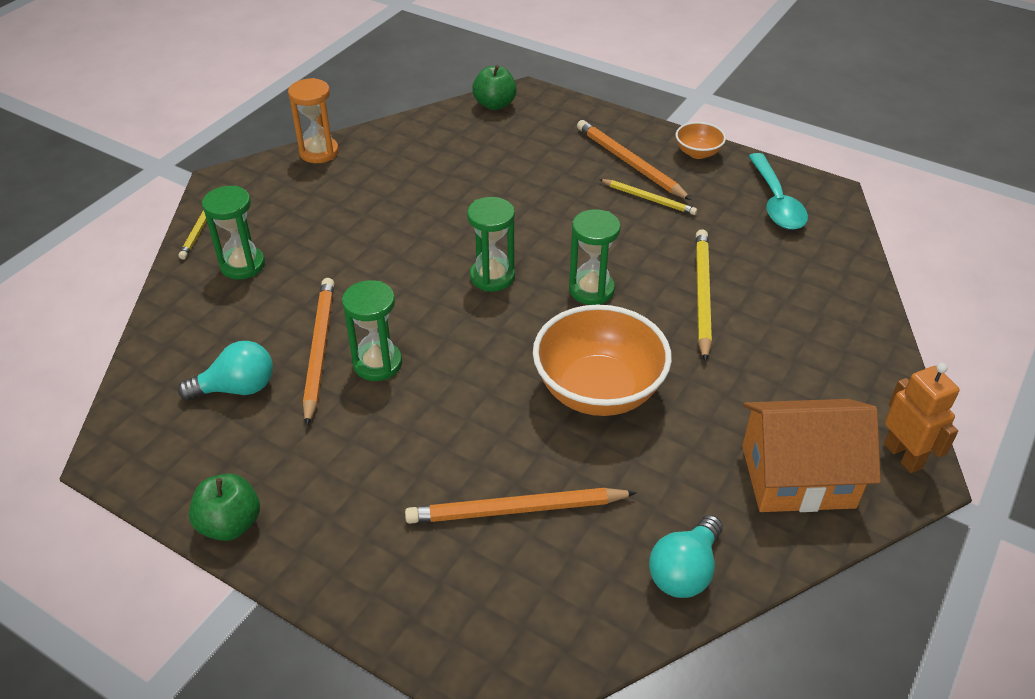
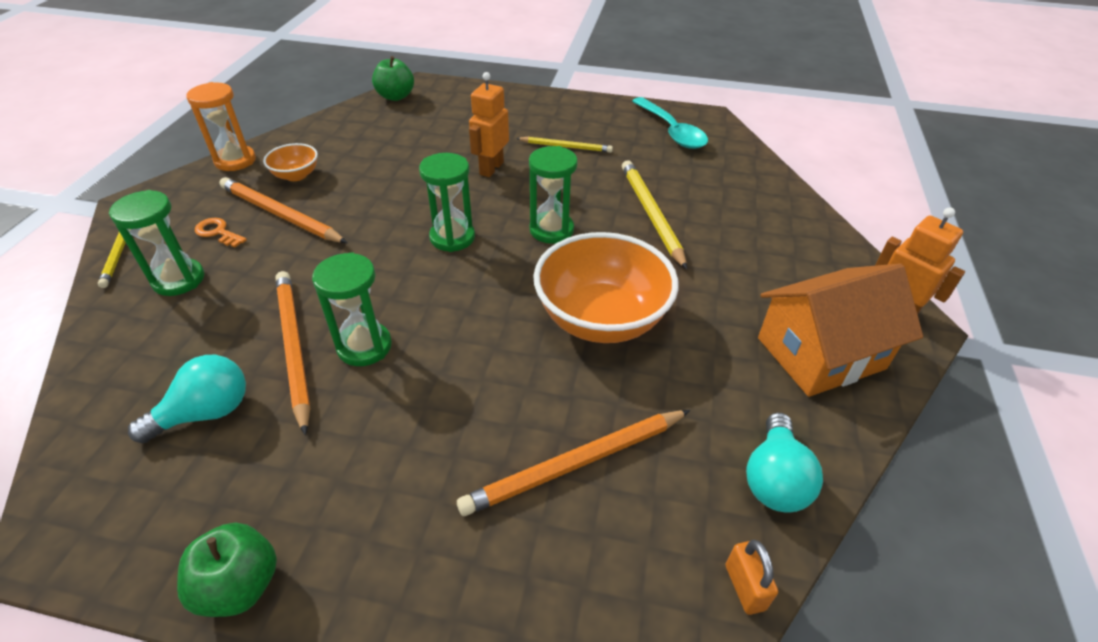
camera: 20 degrees left, 0 degrees up
orange pencil [577,120,691,200] -> orange pencil moved to [219,177,347,243]
orange bowl [676,122,726,159] -> orange bowl moved to [263,143,318,181]
none -> orange key [195,218,247,248]
none -> orange robot [469,72,509,177]
none -> orange padlock [726,540,778,615]

